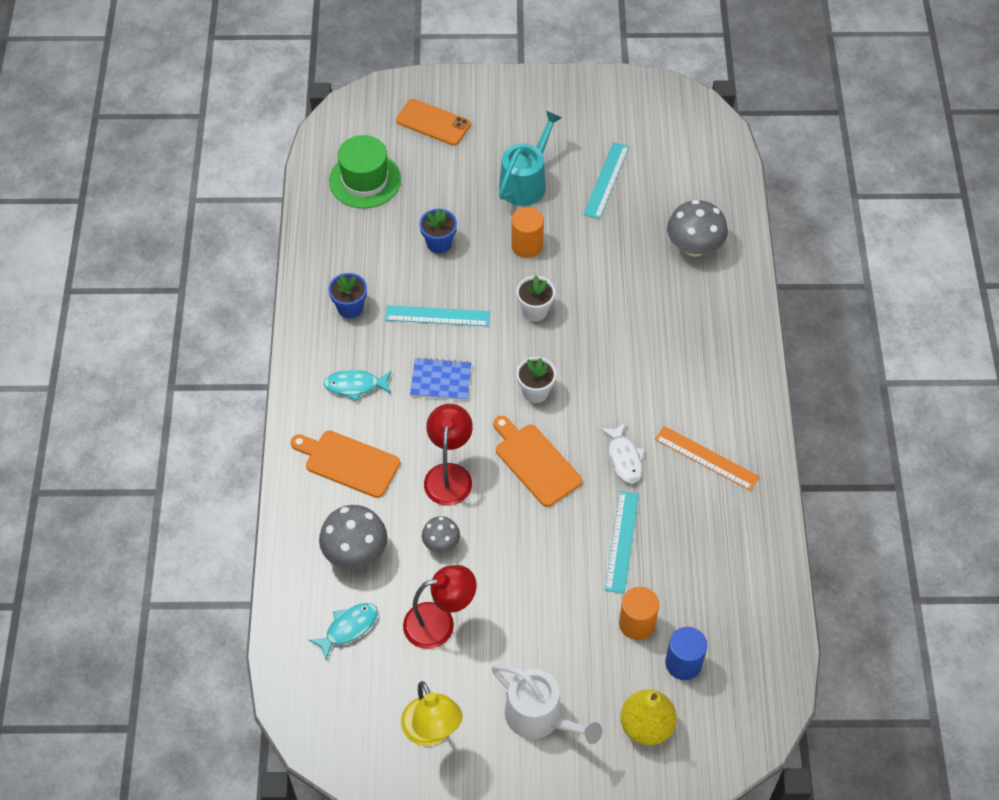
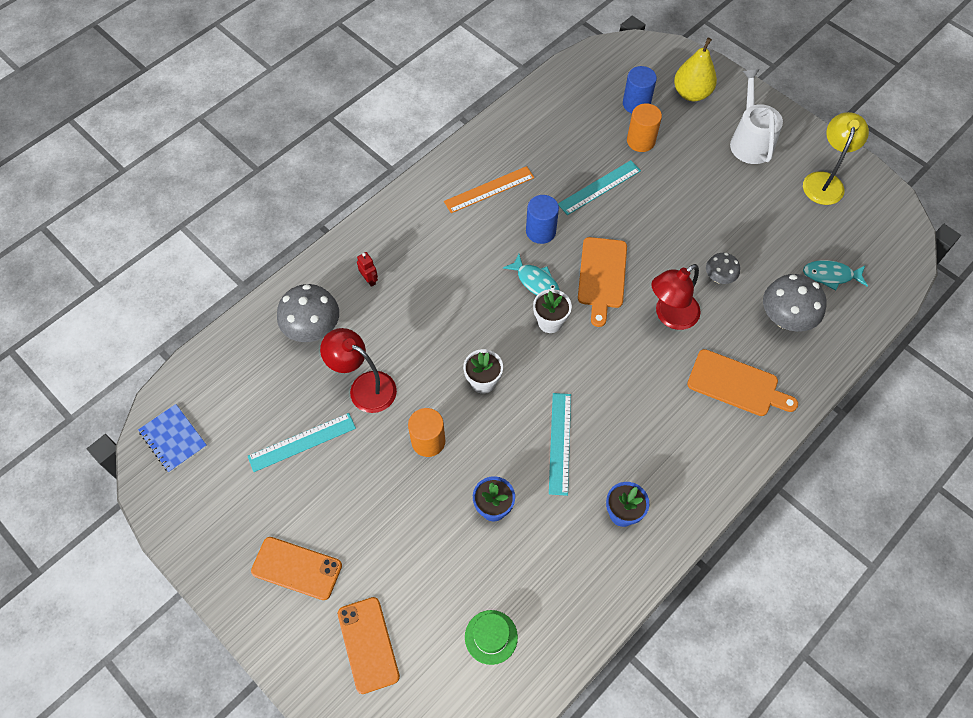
camera: 135 degrees left, 5 degrees up
orange cutting board [291,430,400,498] -> orange cutting board turned 45 degrees counterclockwise [687,349,798,416]
turquoise fish [324,370,391,401] -> turquoise fish moved to [503,254,560,295]
green hat [329,135,401,208] -> green hat [465,610,518,665], size x0.60
turquoise ruler [385,305,490,326] -> turquoise ruler turned 45 degrees clockwise [549,393,571,496]
red lamp [403,565,477,649] -> red lamp moved to [320,328,397,413]
blue notebook [410,357,471,400] -> blue notebook moved to [138,404,207,473]
turquoise watering can [499,111,562,206] -> none
white fish [600,422,644,483] -> blue cylinder [526,195,559,244]
orange ruler [655,426,760,491] -> orange ruler turned 75 degrees clockwise [444,166,534,213]
none -> orange phone [251,537,342,600]
none -> red robot [357,252,378,287]

